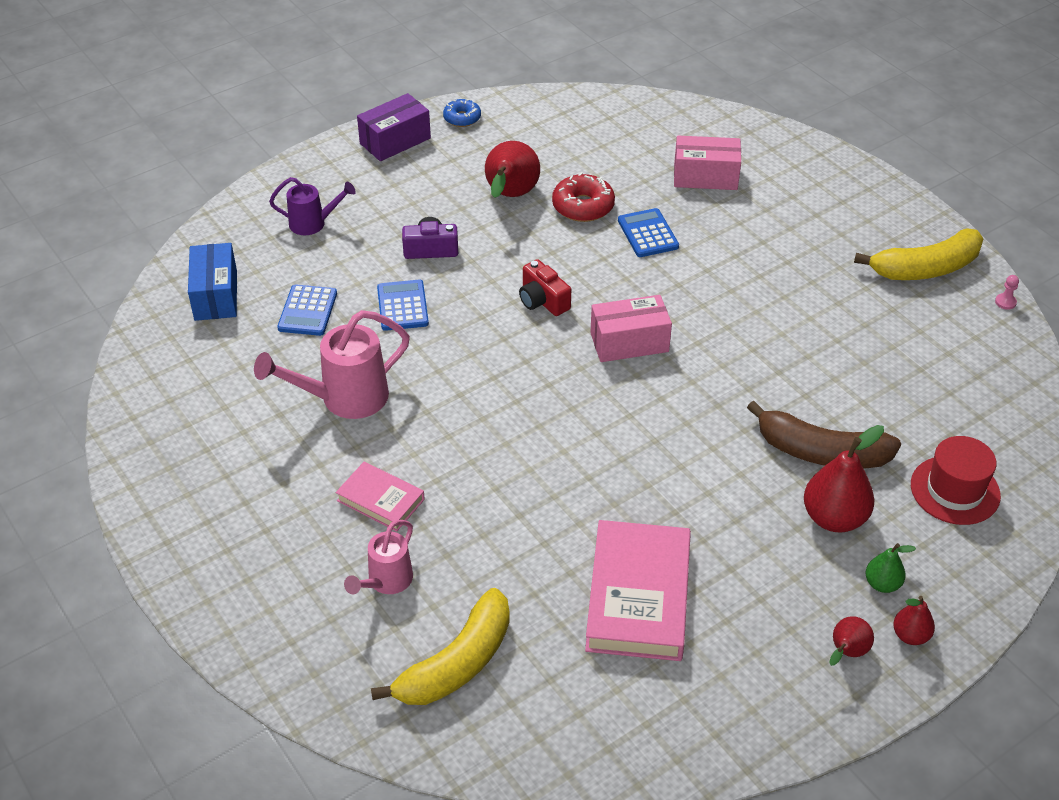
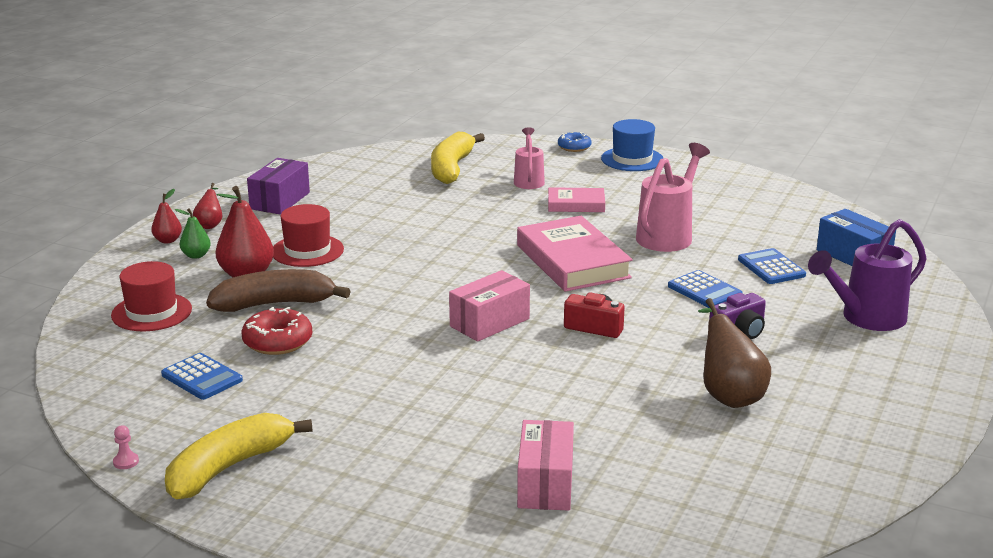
camera: 150 degrees right, 20 degrees down
purple watering can [269,177,356,235] -> purple watering can [808,219,927,331], size x1.64
purple box [357,93,431,161] -> purple box moved to [247,158,310,215]
blue donut [443,99,481,127] -> blue donut moved to [558,132,592,152]
red pear [485,141,540,198] -> brown pear [698,298,771,408]
red donut [552,172,615,222] -> red donut moved to [241,307,312,355]
pink book [585,520,691,661] -> pink book moved to [517,216,633,292]
blue calculator [618,208,679,257] -> blue calculator moved to [161,353,243,400]
pink box [674,136,741,190] -> pink box turned 60 degrees counterclockwise [517,420,574,511]
none -> red hat [273,204,344,267]
none -> blue hat [601,119,663,171]

